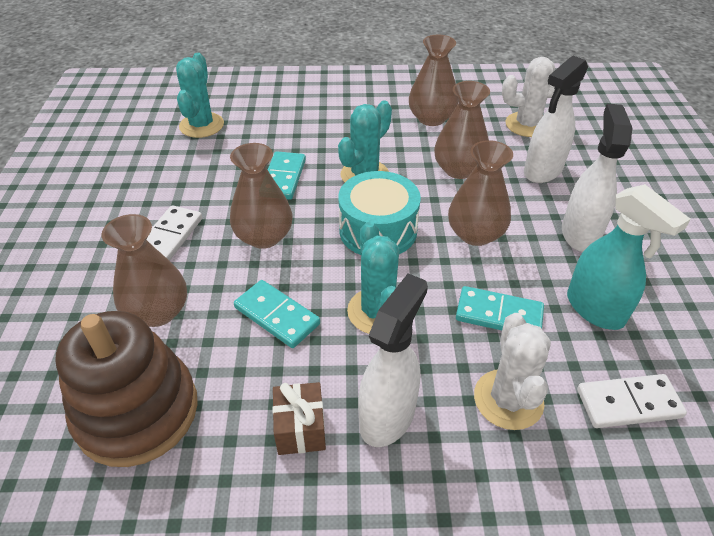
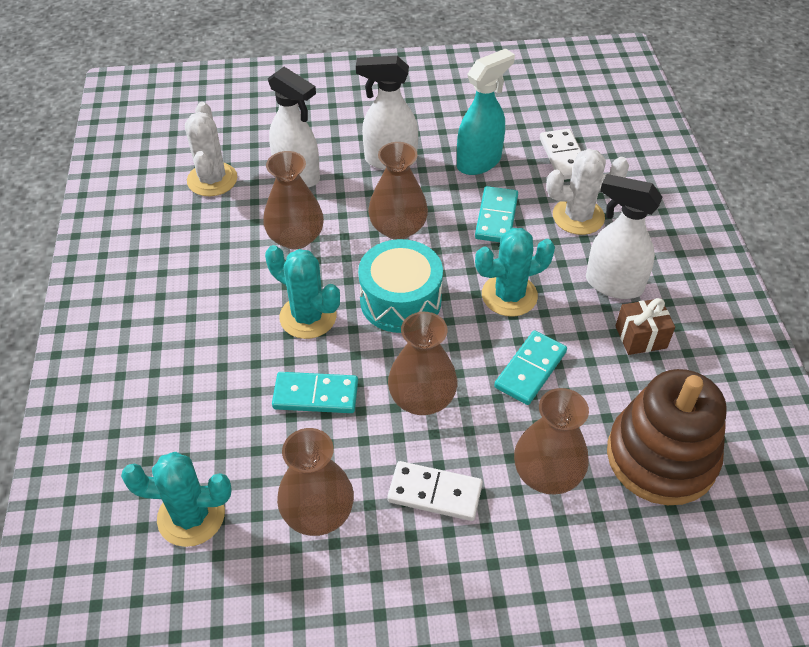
camera: 95 degrees left, 5 degrees up
brown vase [409,35,459,126] -> brown vase moved to [277,428,354,536]

